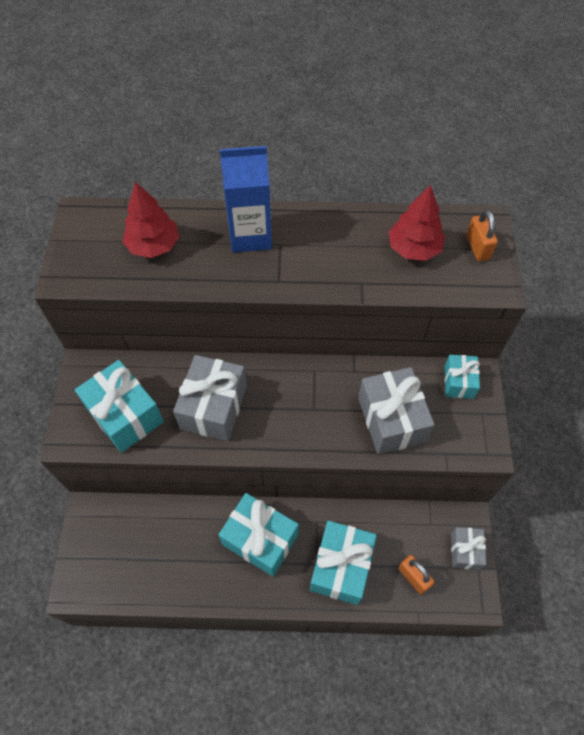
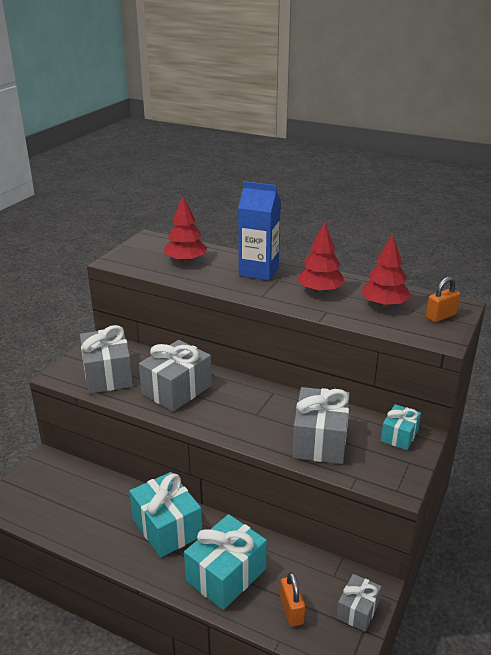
camera: 25 degrees right, 30 degrees down
turquoise gift [75,360,164,453] -> grey gift [80,325,133,394]
orange padlock [466,210,498,261] -> orange padlock turned 45 degrees clockwise [426,277,460,322]
none -> red tree [297,222,345,294]

